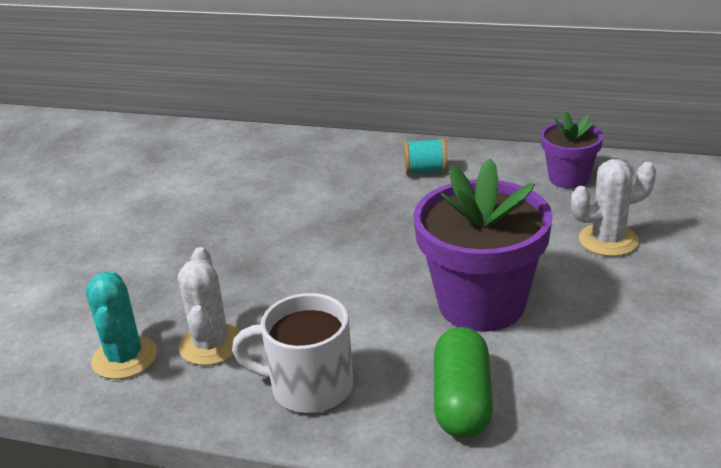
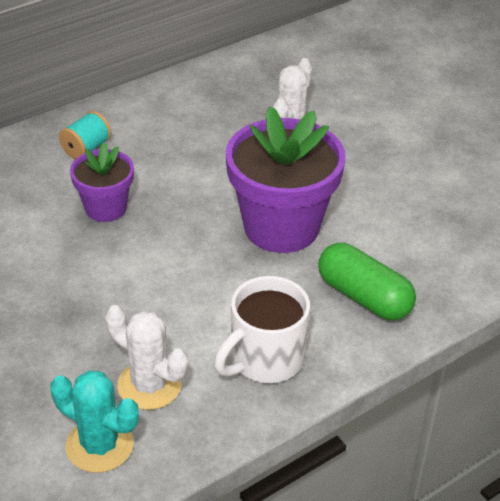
camera: 55 degrees left, 10 degrees up
purple flower pot [541,111,603,189] -> purple flower pot moved to [70,142,134,222]

